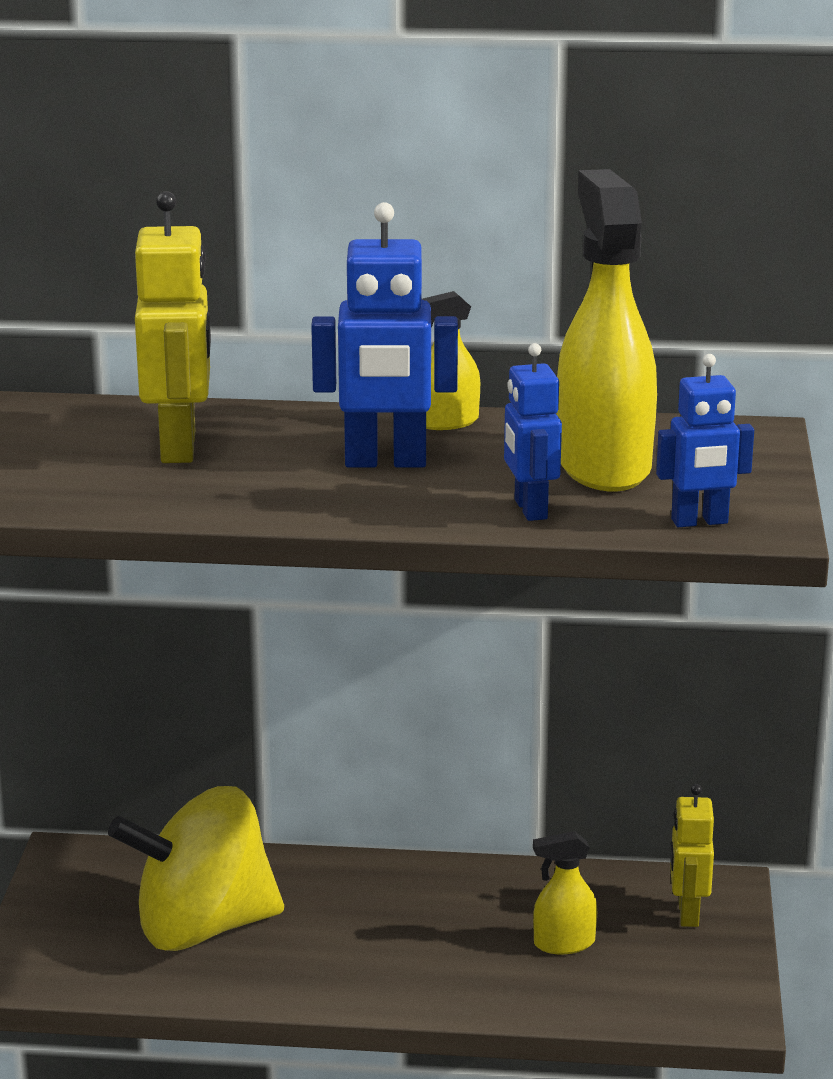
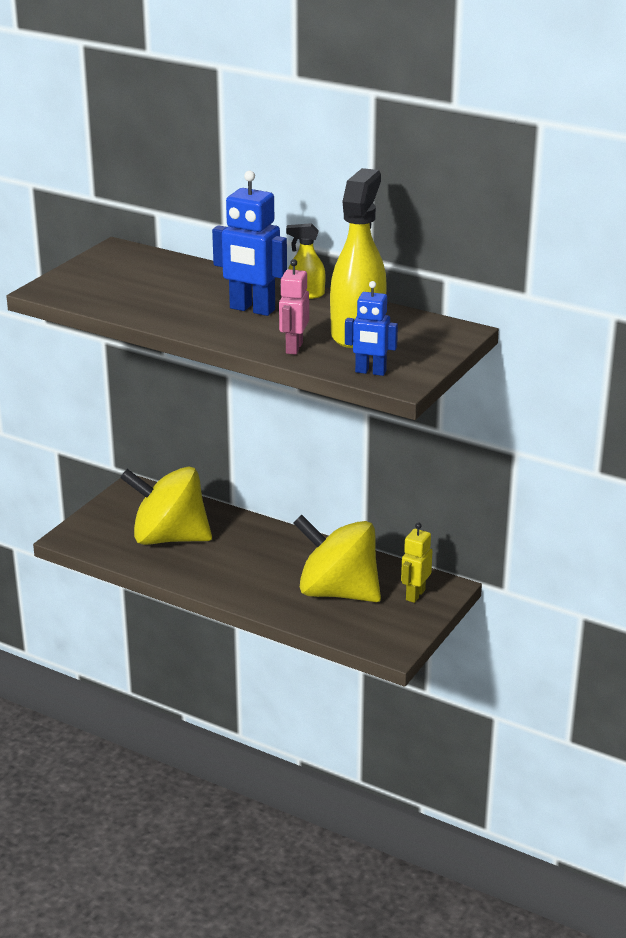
camera: 25 degrees right, 5 degrees up
yellow robot [135,191,211,463] -> none
blue robot [504,343,562,521] -> pink robot [279,259,309,355]
yellow spray bottle [533,831,597,954] -> yellow spinning top [293,514,381,602]

